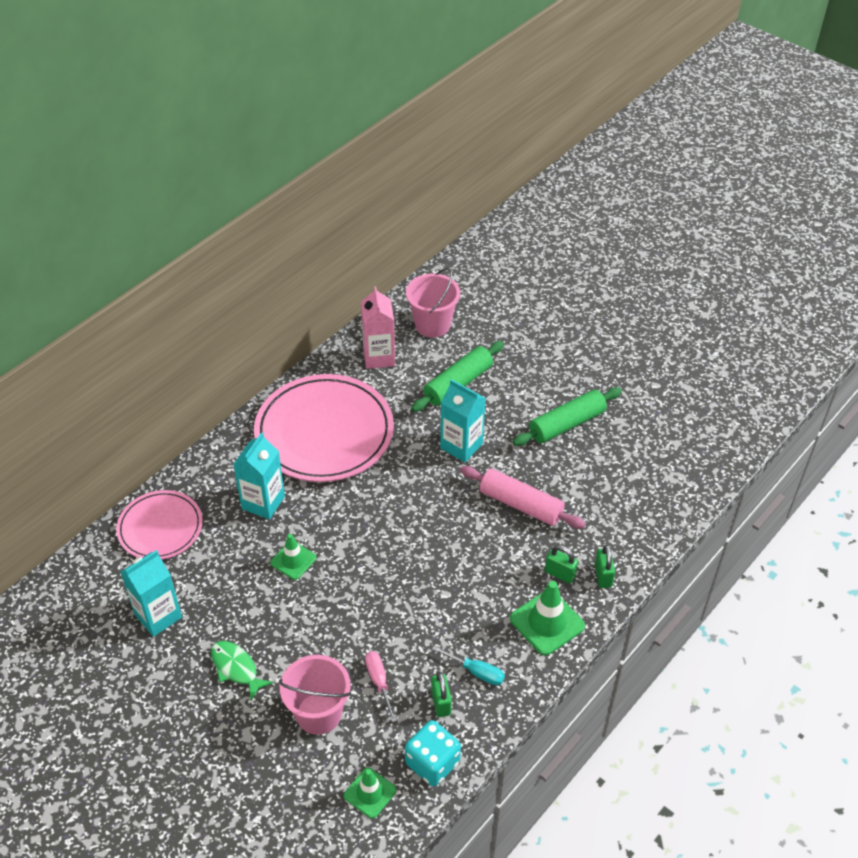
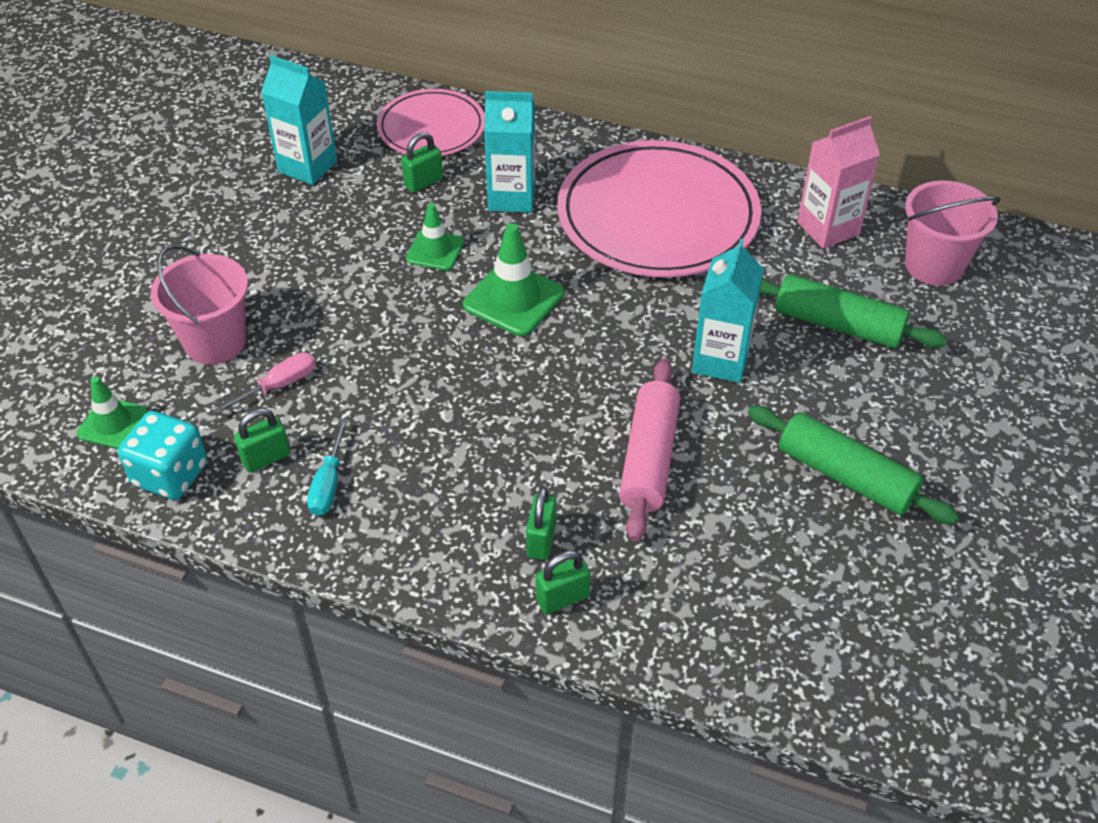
camera: 70 degrees right, 0 degrees up
green fish [211,641,273,700] -> none
green traffic cone [510,581,585,655] -> green traffic cone moved to [463,223,564,336]
none -> green padlock [401,132,443,193]

